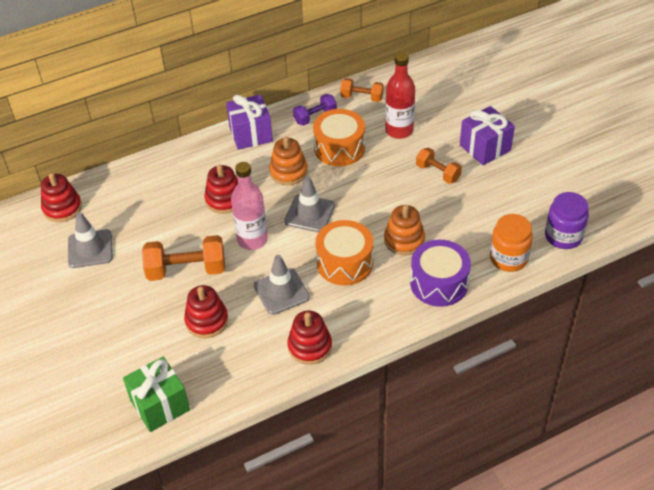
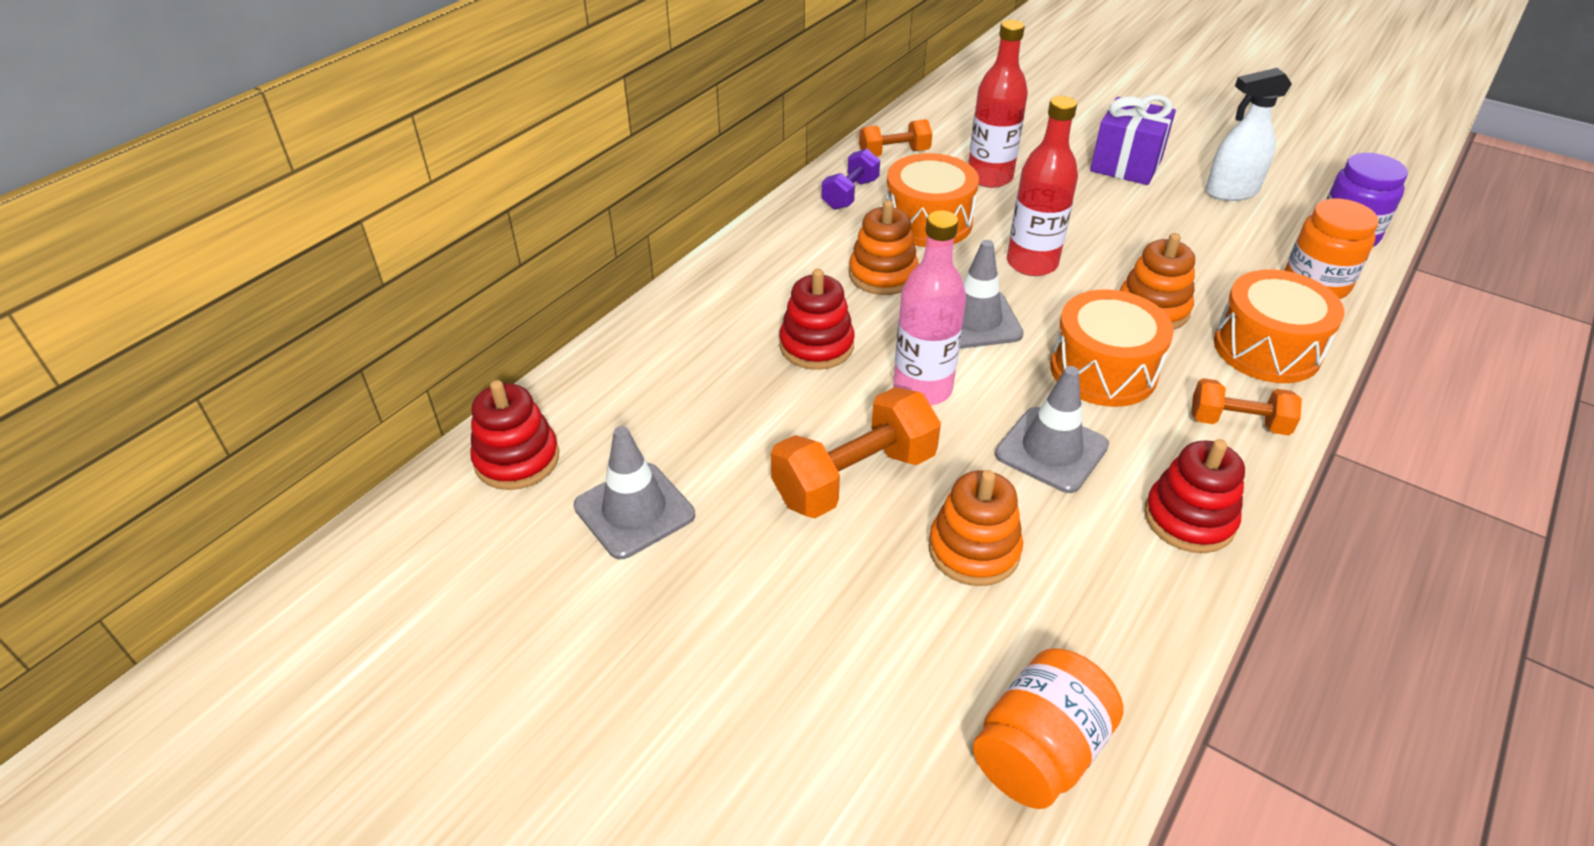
camera: 30 degrees left, 5 degrees down
green gift [123,356,190,432] -> orange jar [973,648,1124,809]
red stacking toy [184,285,228,338] -> orange stacking toy [928,470,1023,586]
purple gift [226,94,273,150] -> none
purple drum [410,240,471,307] -> orange drum [1214,270,1344,383]
orange dumbbell [416,148,462,184] -> orange dumbbell moved to [1191,378,1302,435]
none -> red bottle [1007,96,1078,276]
none -> white spray bottle [1206,68,1292,201]

